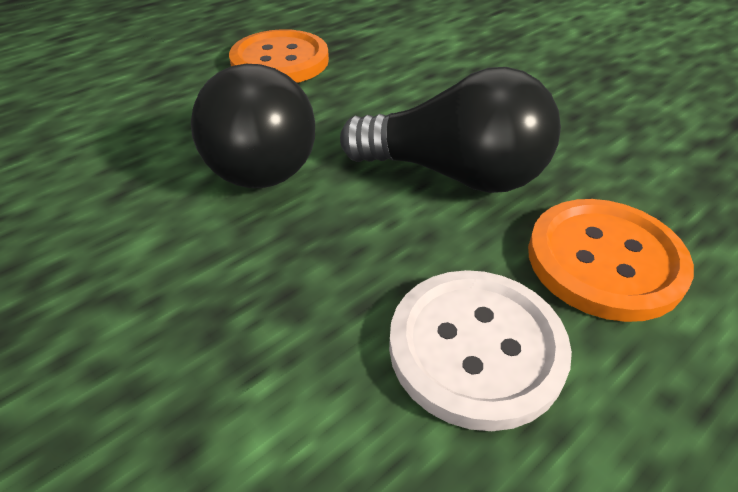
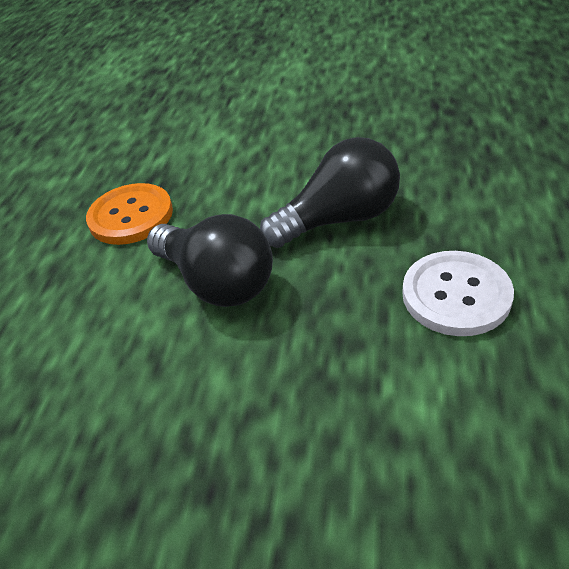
camera: 35 degrees left, 0 degrees up
orange button [528,199,694,322] -> none

